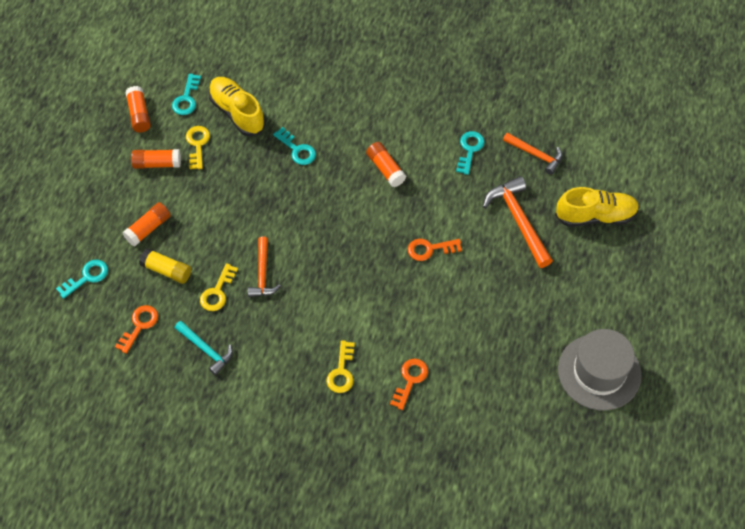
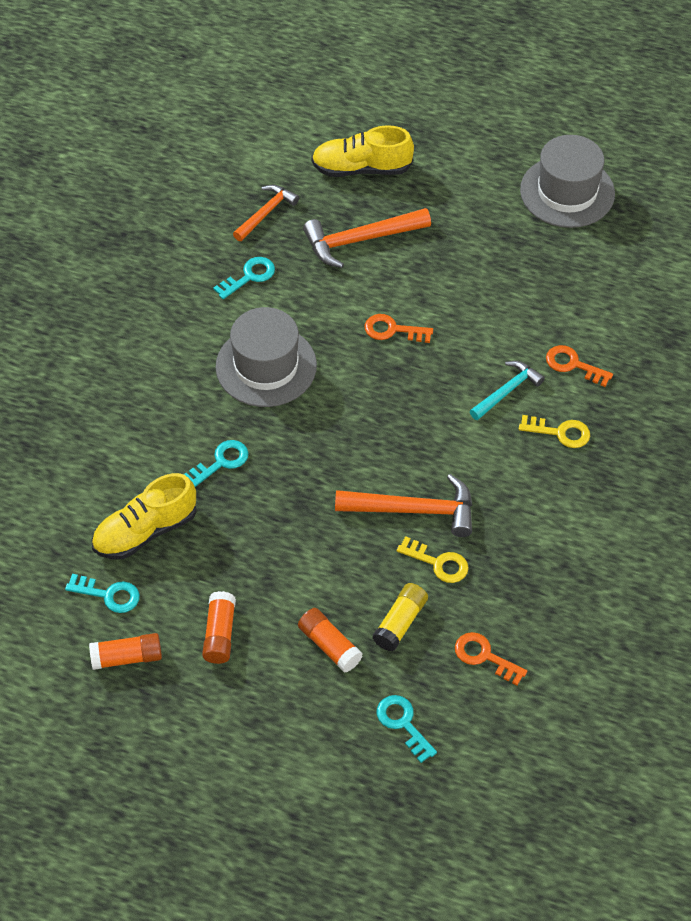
camera: 85 degrees left, 5 degrees down
turquoise hammer [175,321,233,375] -> turquoise hammer moved to [470,361,545,420]
yellow key [186,126,210,169] -> none
orange hammer [248,237,281,297] -> orange hammer [335,474,472,537], size x1.57
orange glue stick [366,142,406,187] -> grey hat [216,307,317,407]
orange key [408,239,462,261] -> orange key turned 105 degrees clockwise [364,314,433,343]
turquoise key [456,131,485,175] -> turquoise key turned 120 degrees clockwise [213,257,275,299]
yellow shoe [555,187,639,227] -> yellow shoe turned 90 degrees counterclockwise [312,125,414,177]

